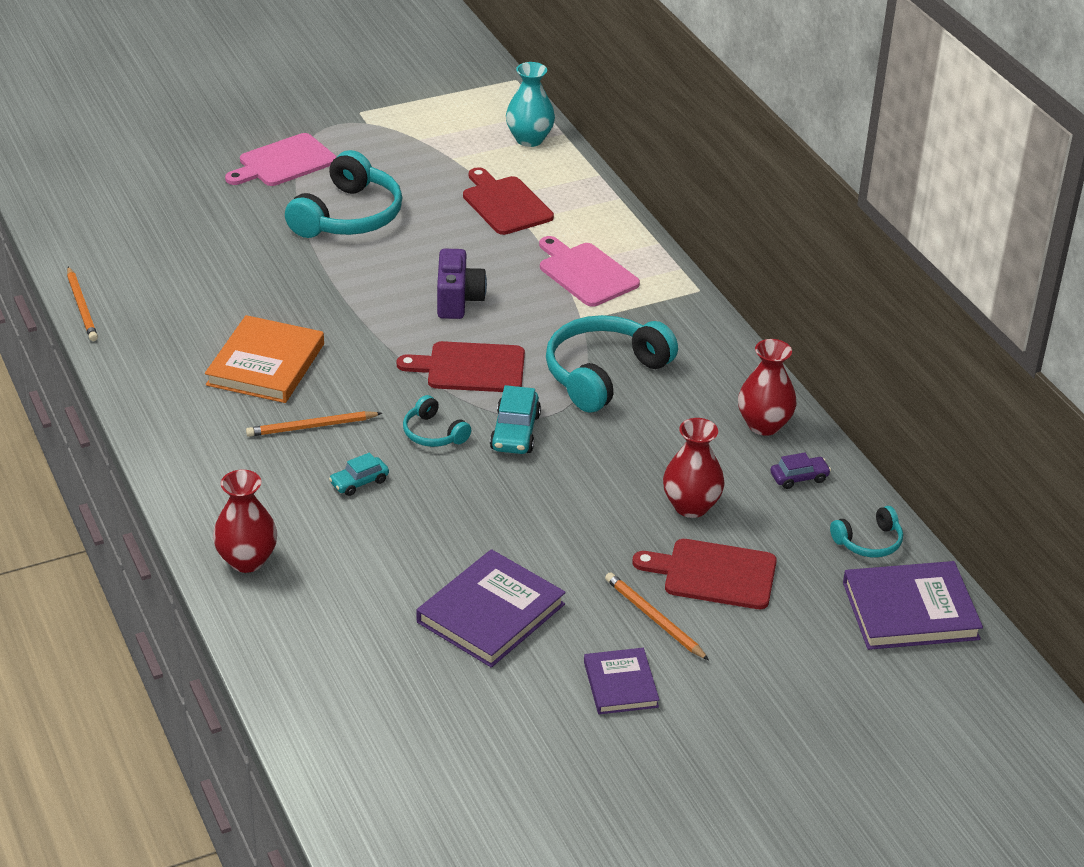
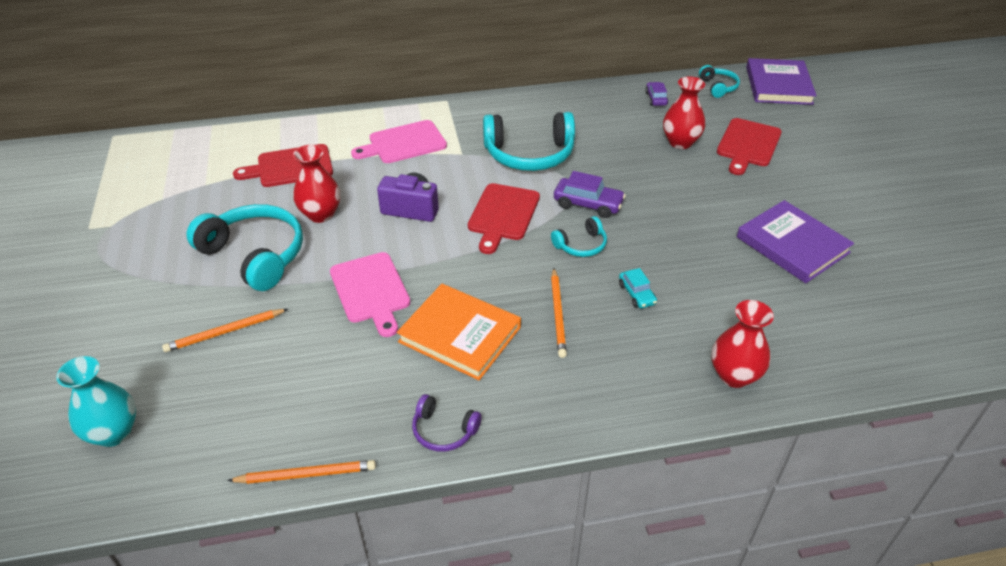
camera: 75 degrees left, 5 degrees up
pink cutting board [225,133,336,186] -> pink cutting board moved to [330,252,410,337]
turquoise car [490,385,541,454] -> purple car [554,171,626,218]
turquoise vase [506,62,555,147] -> turquoise vase moved to [56,356,136,447]
turquoise headphones [546,315,678,413] -> turquoise headphones turned 60 degrees counterclockwise [483,112,575,171]
purple book [584,648,660,714] -> none
orange pencil [605,572,709,660] -> orange pencil moved to [162,309,288,352]
red vase [738,339,797,436] -> red vase moved to [293,145,340,223]
none -> purple headphones [412,394,482,452]

